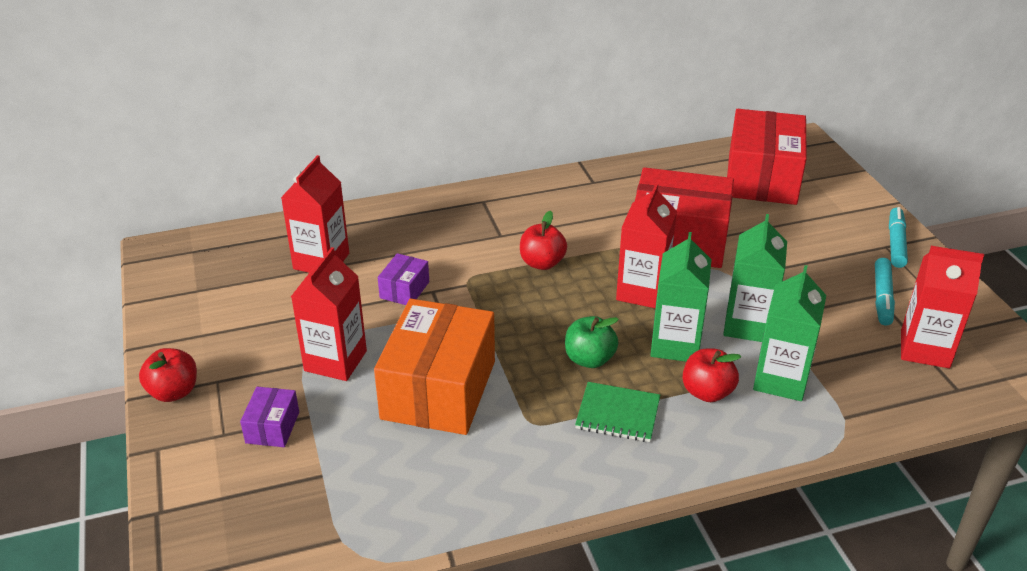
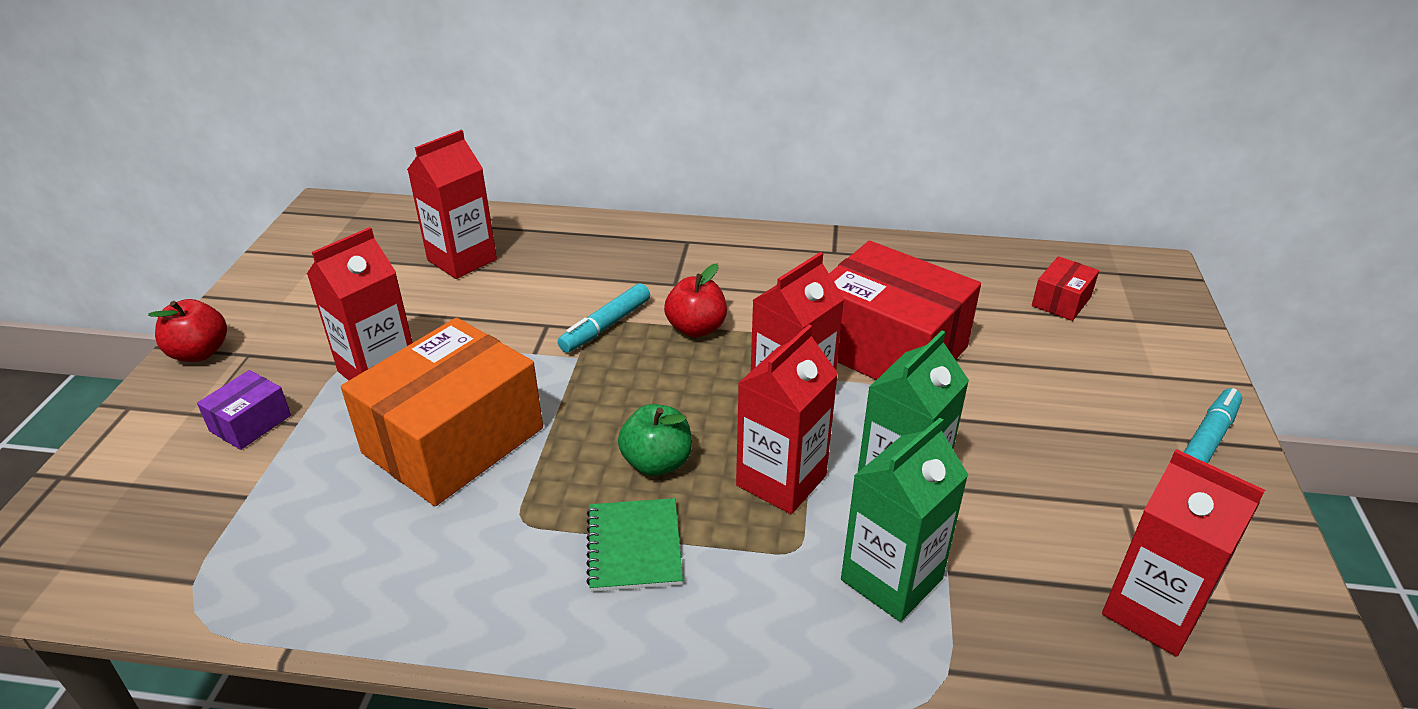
camera: 25 degrees right, 0 degrees up
purple box [378,253,429,305] -> none
green notebook [575,382,660,442] -> green notebook turned 45 degrees clockwise [586,498,683,592]
green carton [650,232,712,362] -> red carton [736,324,838,514]
red apple [682,349,741,402] -> none
red box [727,109,807,205] -> red box [1032,256,1099,321], size x0.44
turquoise marker [875,258,895,325] -> turquoise marker moved to [558,283,650,353]

